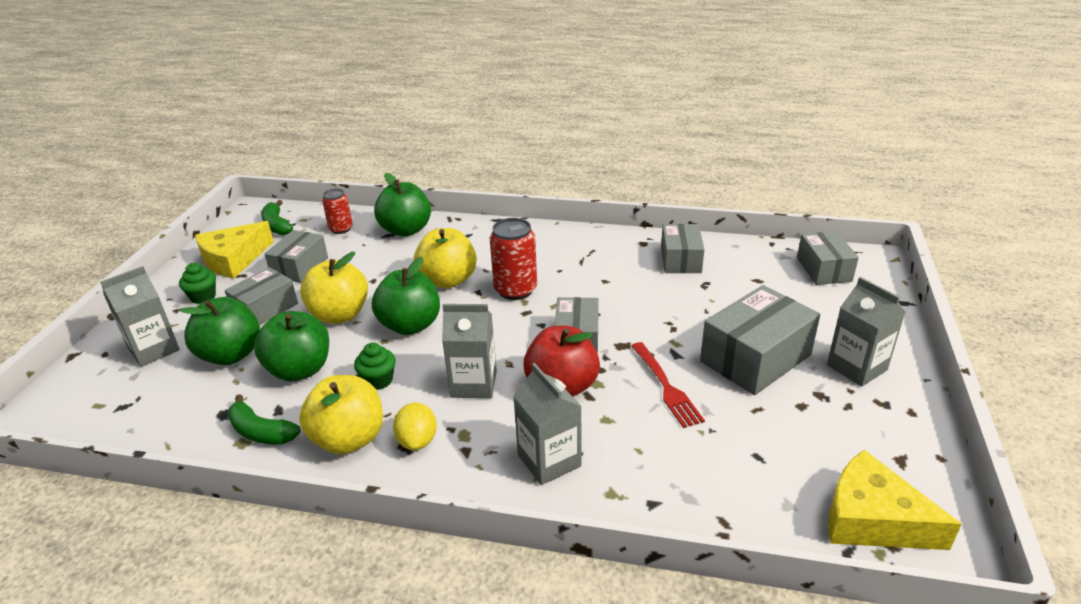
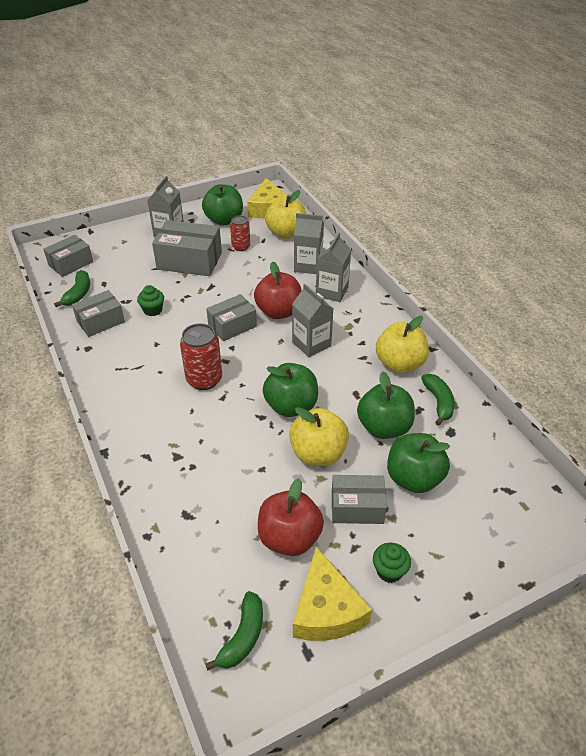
camera: 130 degrees left, 10 degrees up
grey carton [100,266,180,367] -> grey carton moved to [294,213,324,274]
yellow cheese [195,221,274,279] -> yellow cheese turned 75 degrees clockwise [293,547,372,641]
grey box [265,230,328,283] -> red apple [258,478,324,556]
red can [322,189,353,234] -> red can moved to [230,215,250,251]
green cupcake [354,343,396,390] -> green cupcake moved to [137,285,164,316]
green apple [374,173,431,236] -> green apple moved to [202,184,243,226]
yellow lemon [393,403,437,450] -> none
yellow apple [414,228,477,288] -> yellow apple moved to [265,190,306,239]
red fork [631,342,705,428] -> none
none -> green banana [54,270,90,307]

